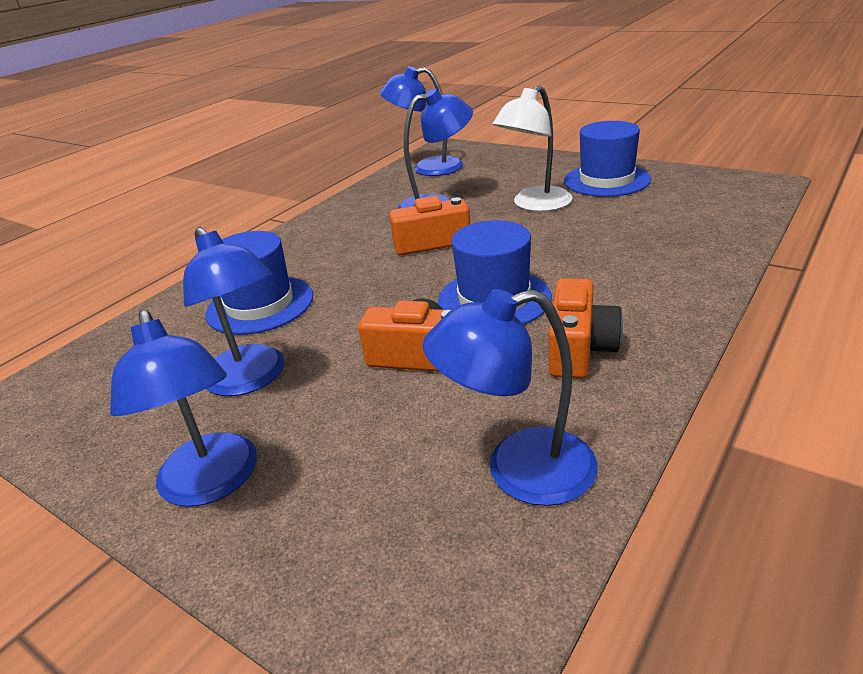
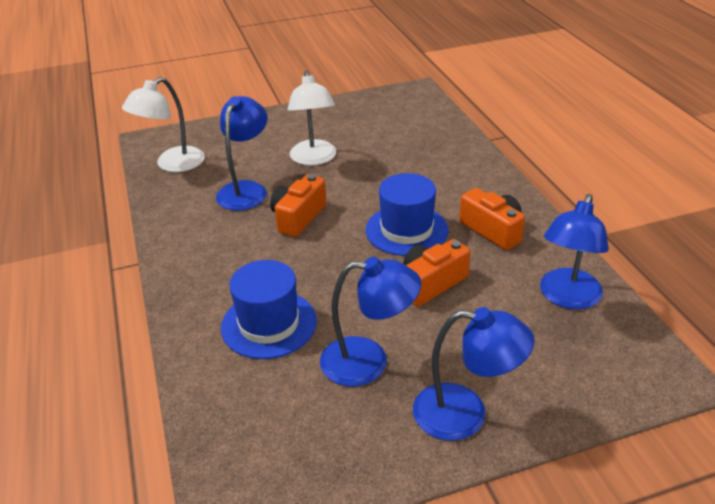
camera: 55 degrees left, 5 degrees up
blue lamp [380,66,463,176] -> white lamp [122,77,205,172]
blue hat [564,121,651,197] -> none

